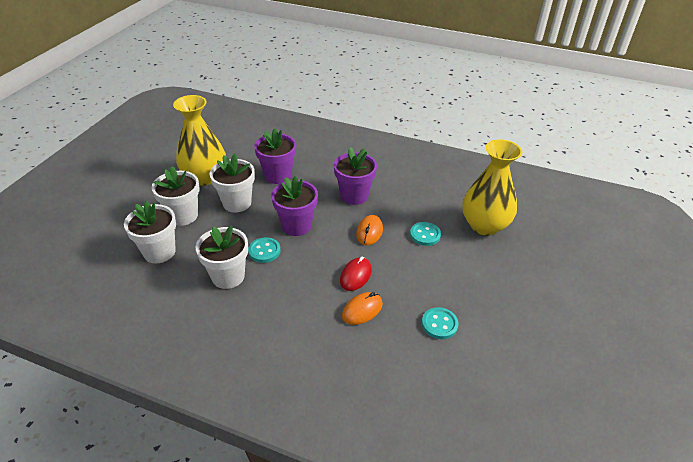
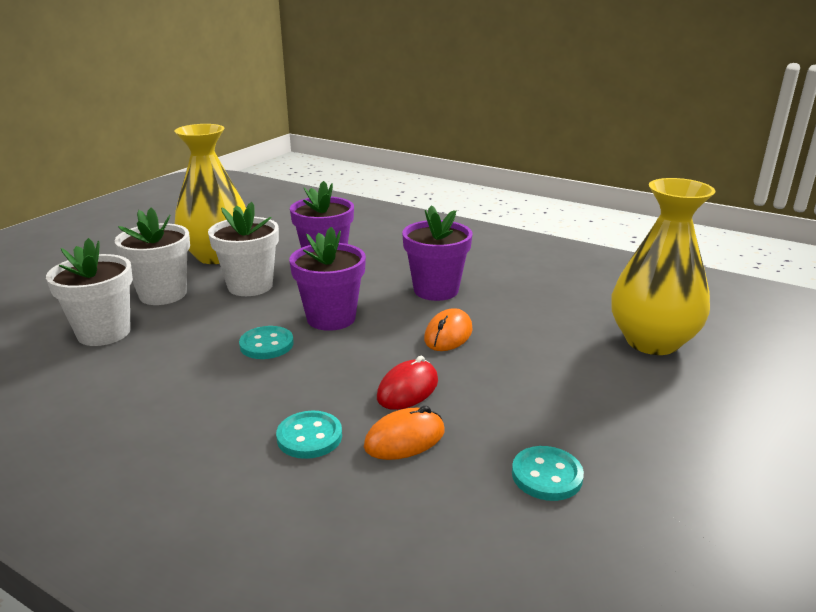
camera: 10 degrees right, 15 degrees down
white flower pot [196,225,248,289] -> none
turquoise button [410,222,441,246] -> turquoise button moved to [276,411,342,459]

